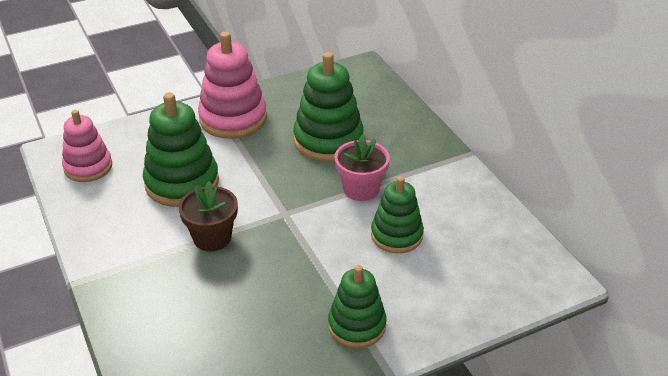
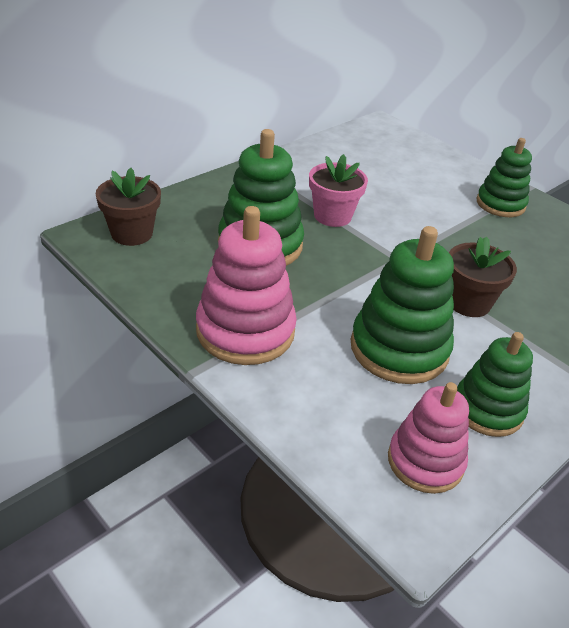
camera: 110 degrees left, 0 degrees up
green stacking toy [371,176,424,254] -> green stacking toy moved to [457,332,533,437]
none -> brown flower pot [96,168,161,246]

